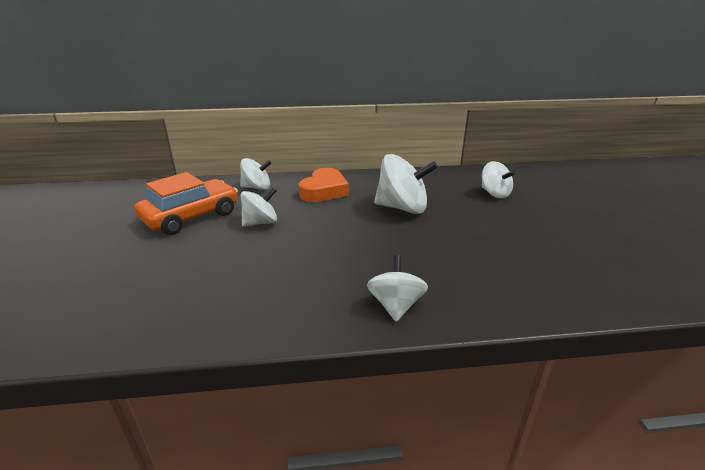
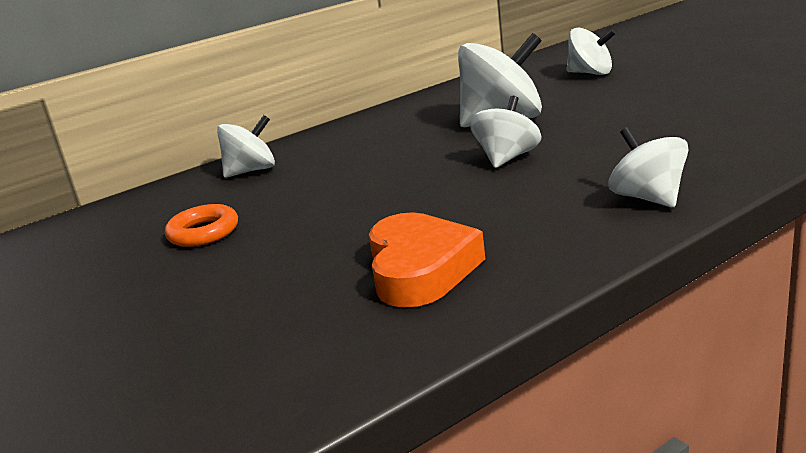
camera: 25 degrees left, 5 degrees down
orange car [135,172,238,235] -> orange ring [165,204,238,247]
white spinning top [241,188,277,227] -> white spinning top moved to [470,96,542,168]
orange heart [299,168,349,202] -> orange heart moved to [369,212,485,308]

